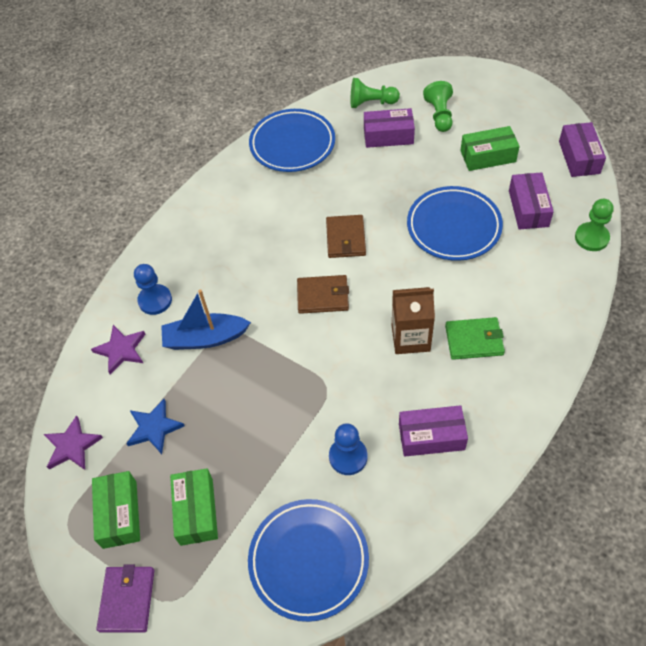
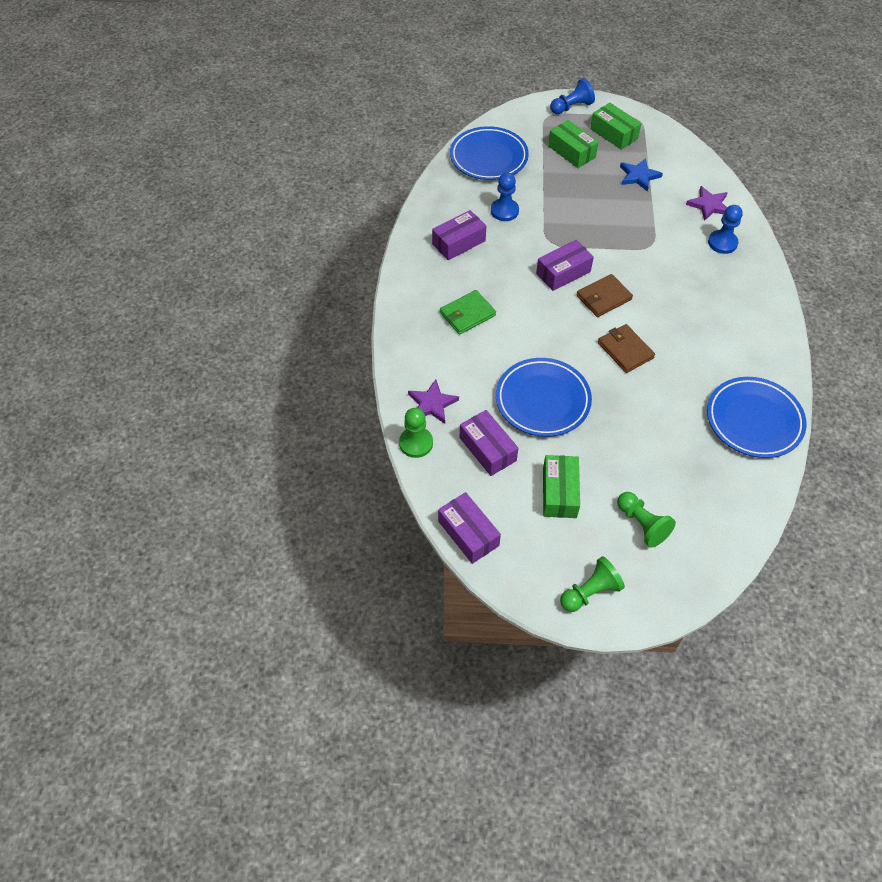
camera: 145 degrees right, 0 degrees up
purple star [44,415,103,470] -> purple star moved to [408,380,459,424]
purple wallet [96,564,154,633] -> blue pawn [550,78,595,114]
blue boat [161,289,251,350] -> none
green pawn [350,78,400,108] -> green pawn moved to [560,556,625,612]
purple box [364,108,415,148] -> purple box moved to [536,240,594,291]
brown carton [392,287,435,354] -> none
green box [460,126,520,171] -> green box turned 45 degrees counterclockwise [543,455,580,518]

